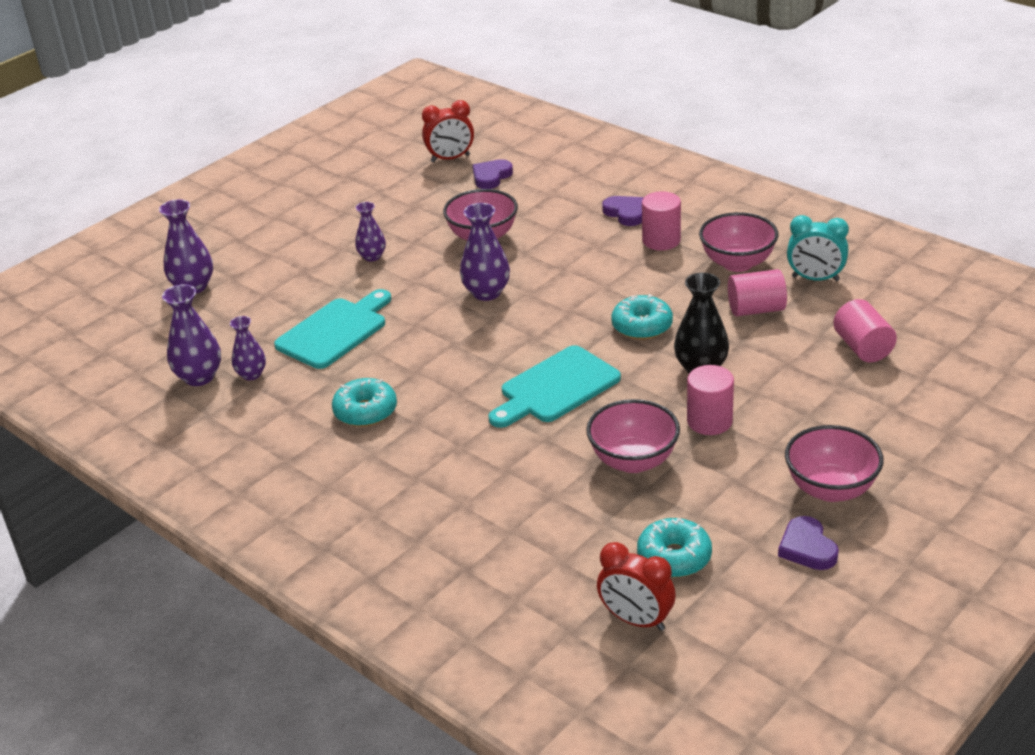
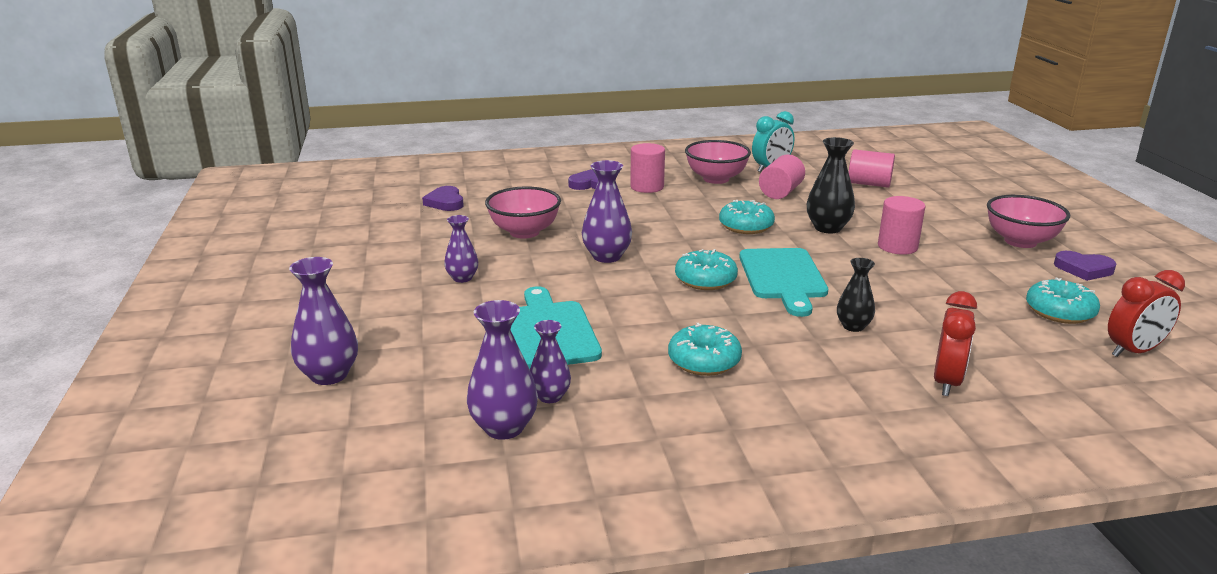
camera: 55 degrees left, 10 degrees down
red clock [422,100,474,162] -> red clock moved to [934,291,977,396]
pink bowl [586,399,680,473] -> none
none -> turquoise donut [675,249,738,290]
none -> black vase [837,258,875,332]

